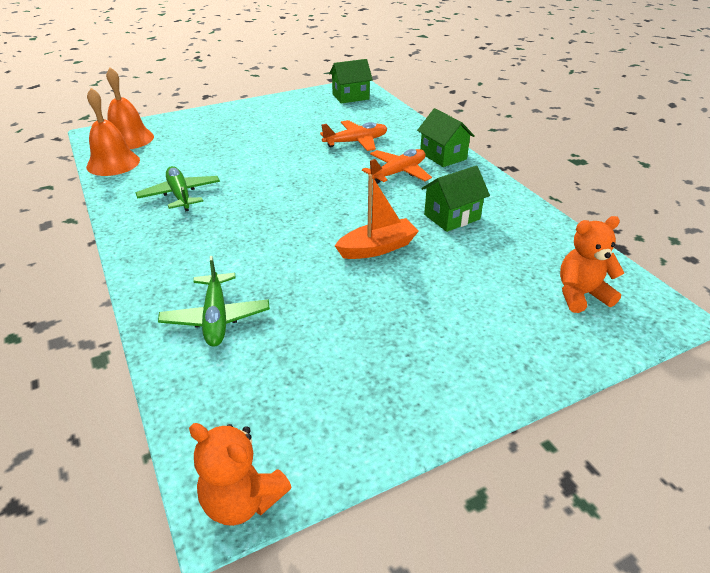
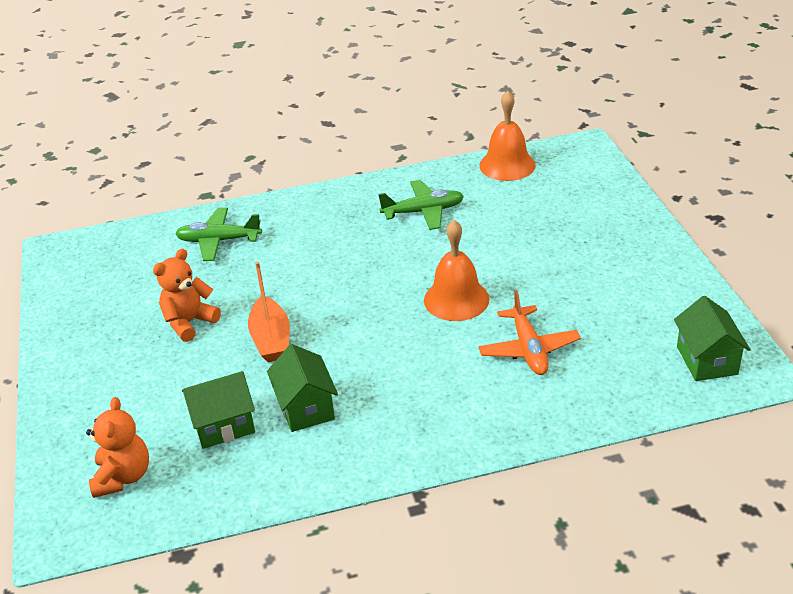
camera: 105 degrees right, 0 degrees up
orange bell [106,67,154,149] -> orange bell moved to [424,220,489,321]
orange teddy bear [189,423,291,526] -> orange teddy bear moved to [153,249,221,342]
orange plane [362,149,432,184] -> none
green house [417,108,475,167] -> green house moved to [182,371,255,449]

